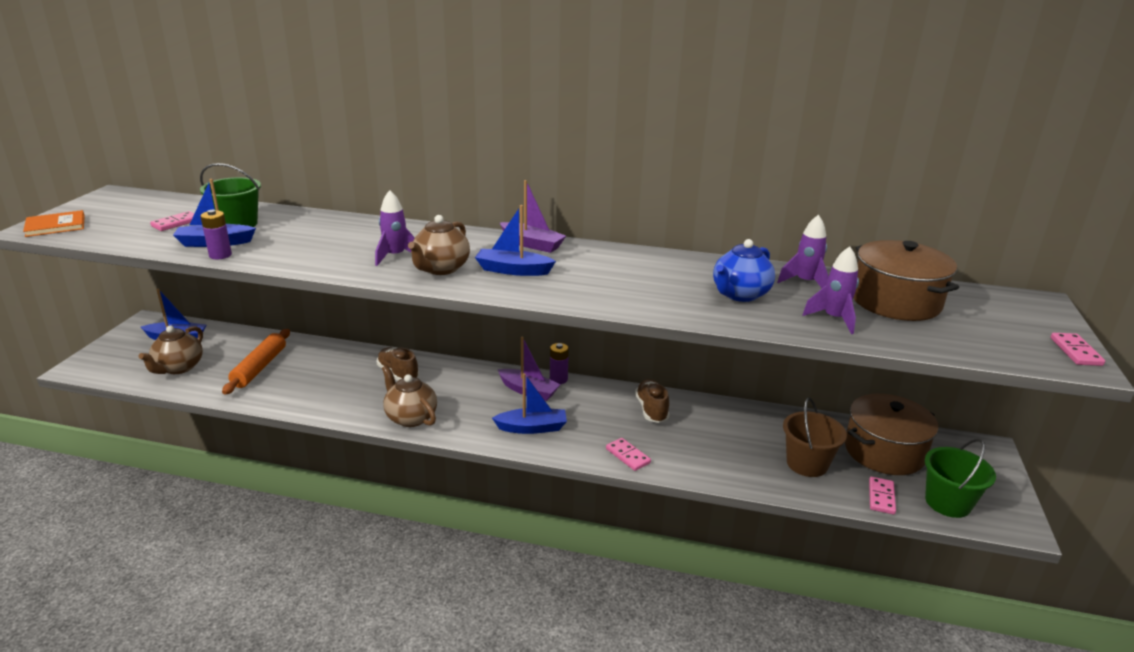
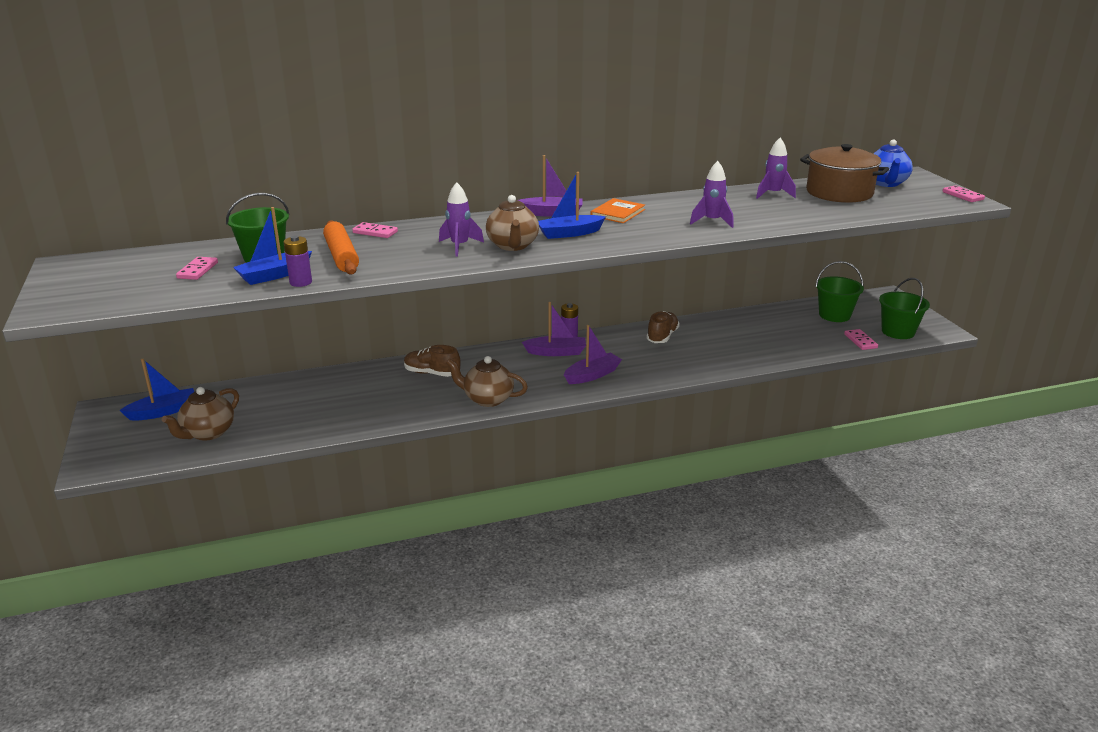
camera: 30 degrees left, 0 degrees up
orange book [23,210,85,237] -> orange book moved to [591,198,645,223]
brown teapot [139,326,203,374] -> brown teapot turned 45 degrees clockwise [162,387,239,441]
orange rolling pin [222,329,290,395] -> orange rolling pin moved to [323,220,359,275]
blue boat [492,373,567,434] -> purple boat [564,325,622,384]
pink domino [606,438,651,471] -> pink domino moved to [352,222,398,238]
brown shoe [635,379,669,423] -> brown shoe turned 60 degrees clockwise [647,311,680,343]
blue teapot [713,239,775,302] -> blue teapot moved to [873,139,913,187]
brown bucket [783,397,847,477] -> none
purple rocket [802,246,859,334] -> purple rocket moved to [690,161,734,228]
brown pot [845,394,938,475] -> green bucket [815,261,864,322]

